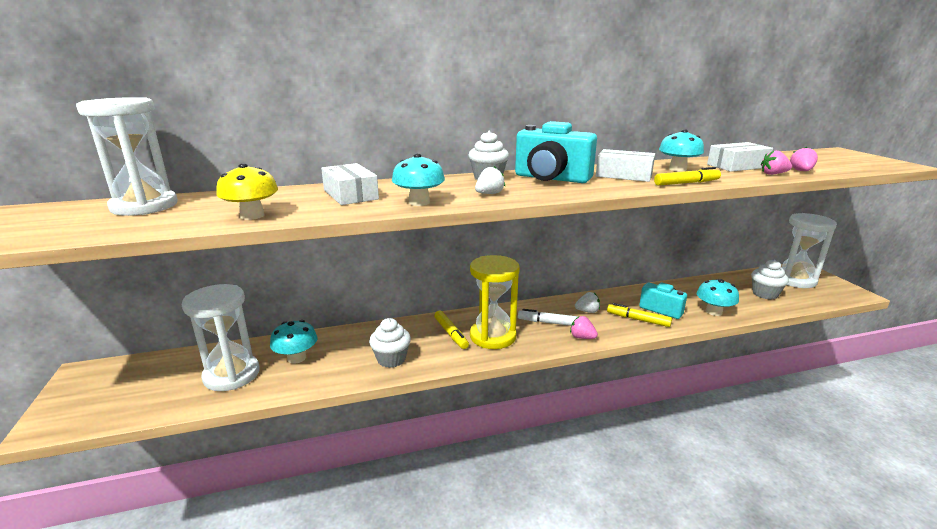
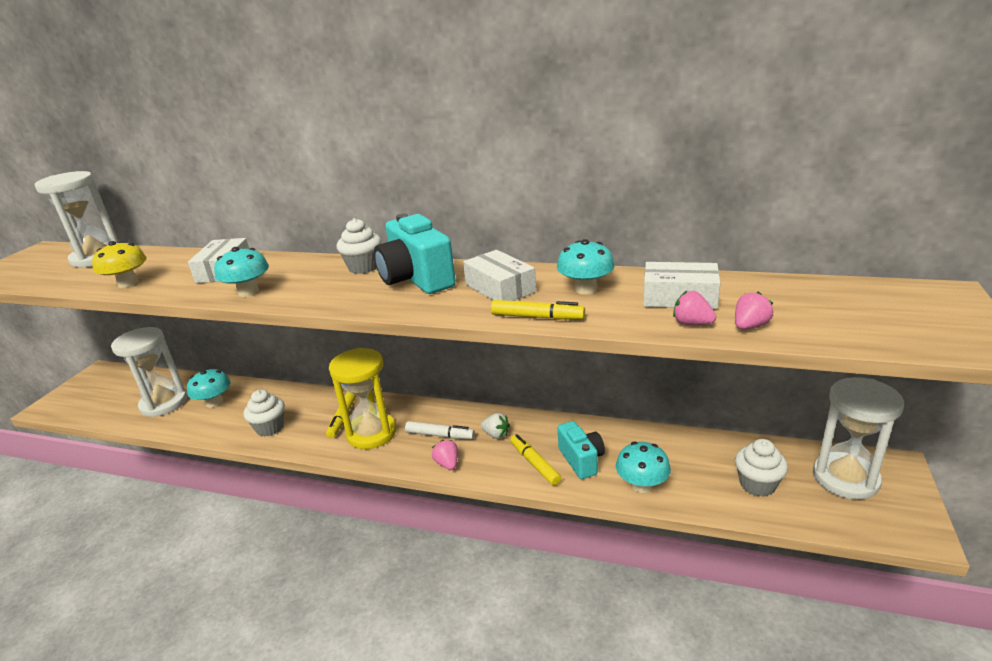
camera: 35 degrees right, 5 degrees up
white strawberry [475,166,505,194] -> none
white marker [518,309,578,326] -> white marker turned 150 degrees clockwise [405,421,475,439]

